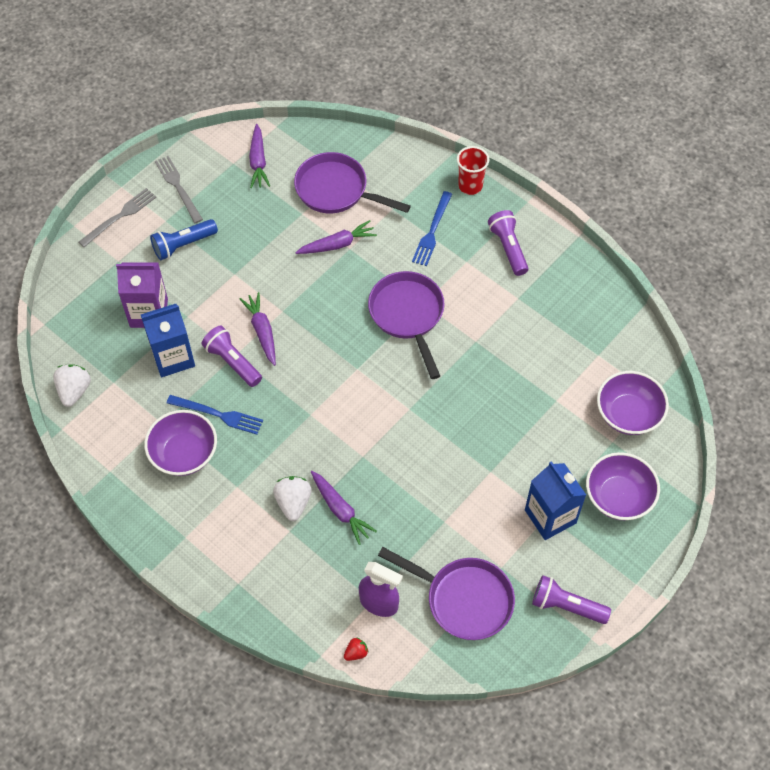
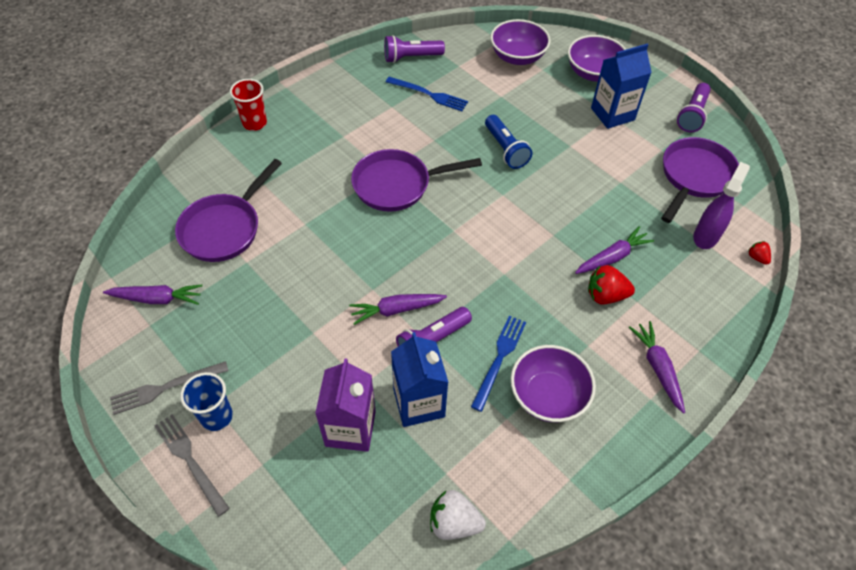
camera: 85 degrees left, 5 degrees down
blue flashlight [150,219,218,260] -> blue flashlight moved to [485,115,532,169]
white strawberry [273,476,312,521] -> red strawberry [588,265,635,305]
purple carrot [295,220,377,254] -> purple carrot moved to [629,321,685,413]
blue fork [412,191,452,266] -> blue fork moved to [386,77,468,111]
purple flashlight [488,210,528,276] -> purple flashlight moved to [384,35,445,63]
none -> blue cup [180,372,233,431]

